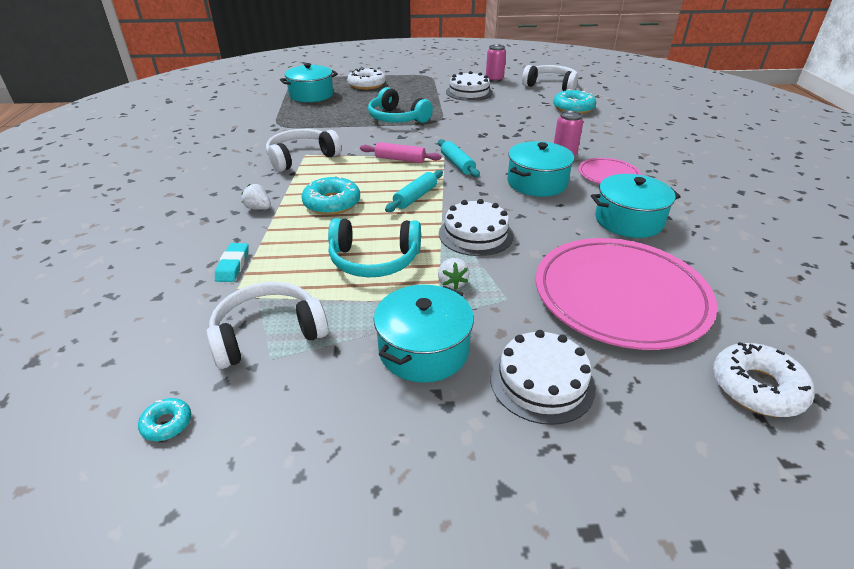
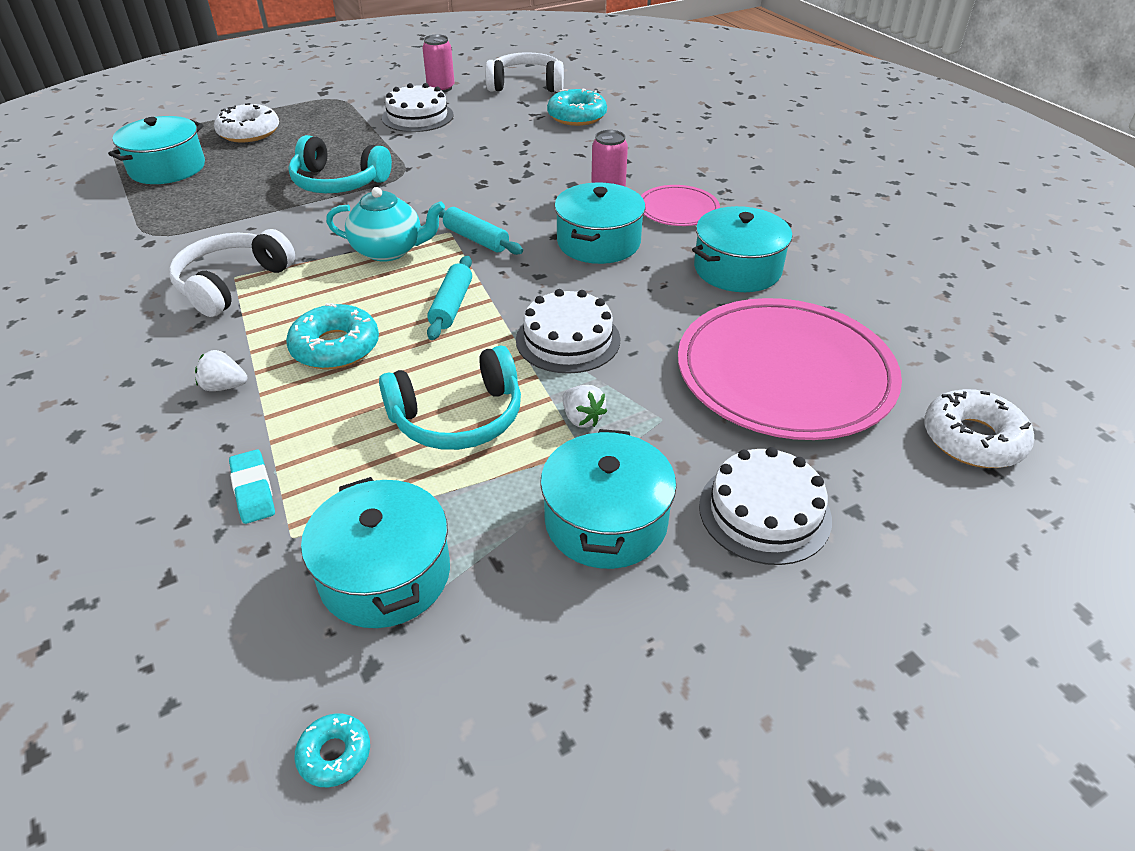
camera: 25 degrees left, 5 degrees up
white headphones [206,282,328,369] -> turquoise pot [301,477,450,628]
pink rolling pin [360,142,441,163] -> turquoise teapot [326,187,445,262]

